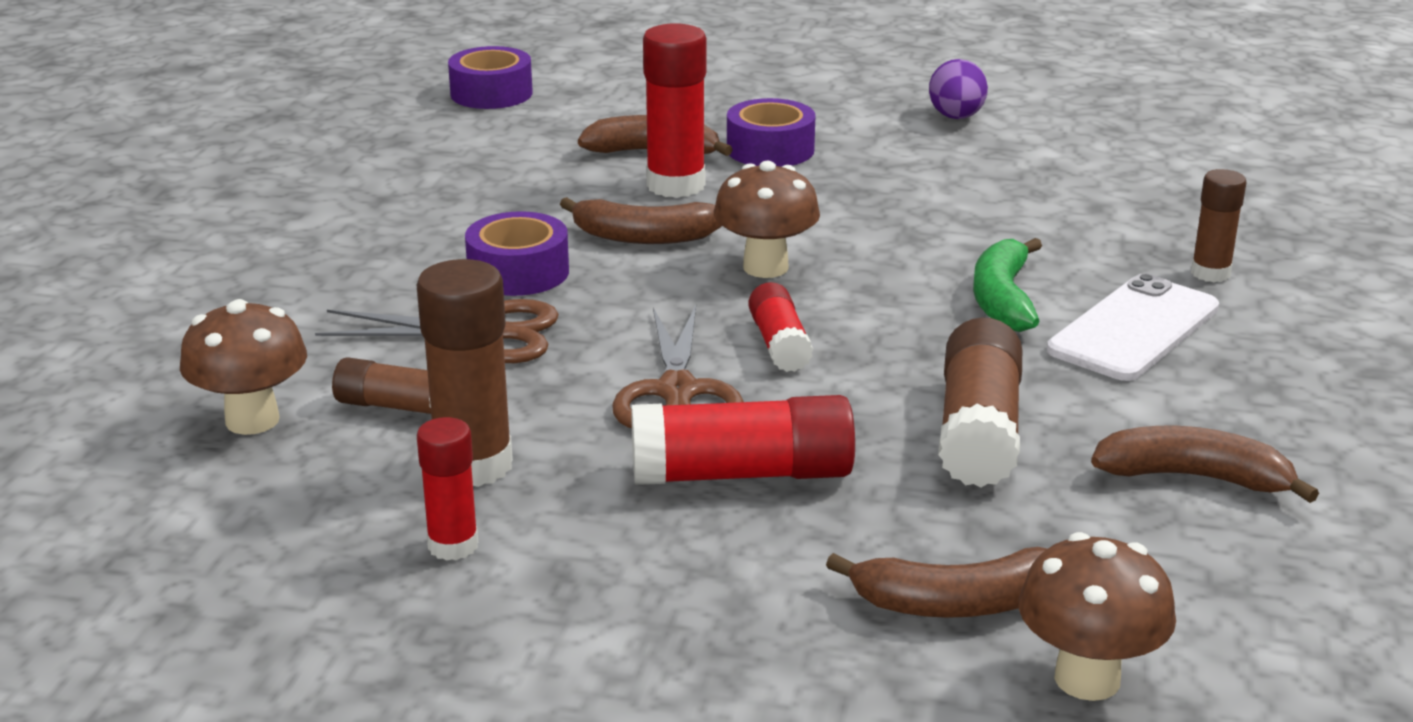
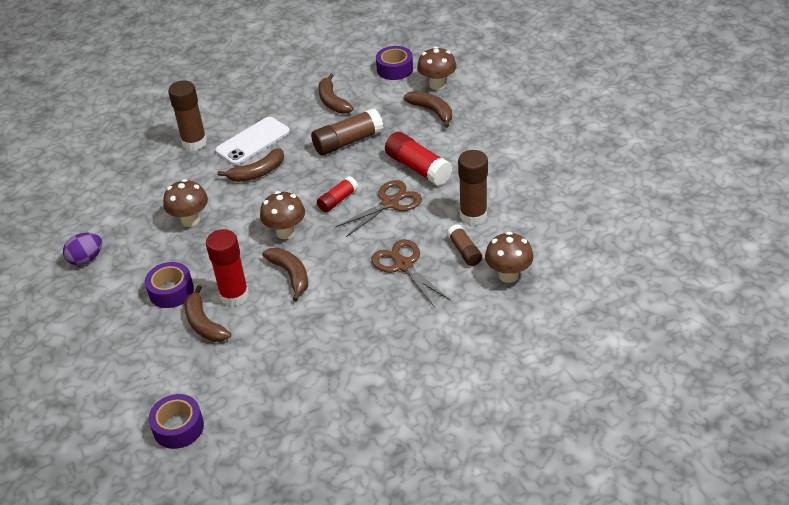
camera: 125 degrees left, 15 degrees up
red glue stick [417,417,478,561] -> none
purple tape [465,211,569,296] -> purple tape moved to [376,46,413,80]
green banana [973,238,1042,332] -> brown banana [218,148,284,182]
white phone [1047,274,1219,381] -> white phone turned 45 degrees counterclockwise [215,116,290,165]
brown glue stick [1191,169,1247,282] -> brown glue stick [168,80,207,151], size x1.67
none -> brown mushroom [163,179,208,227]

